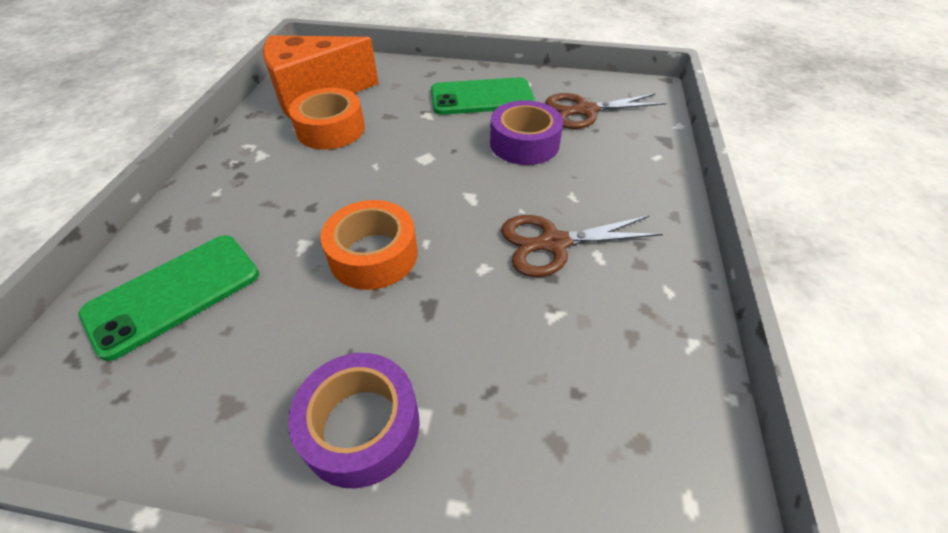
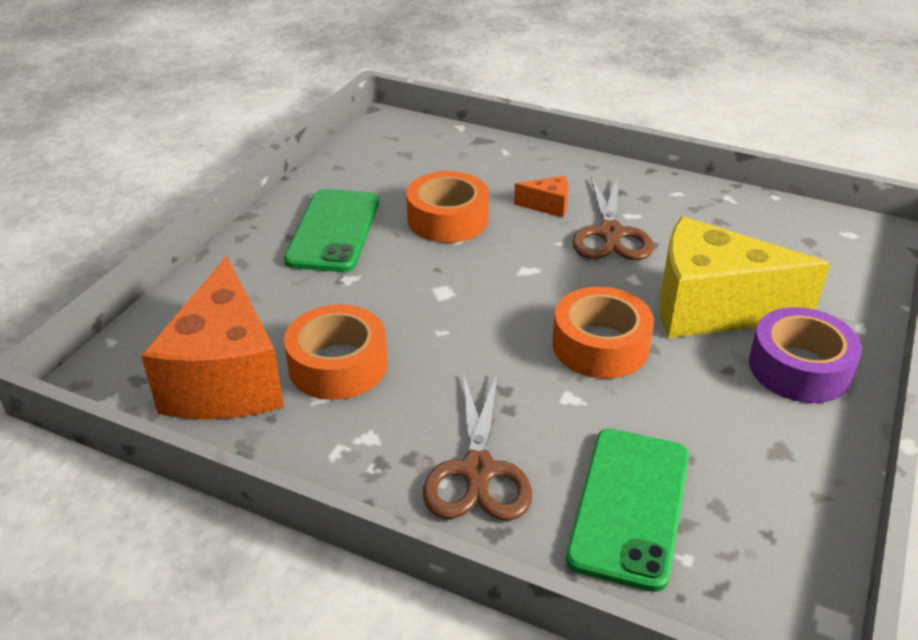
camera: 75 degrees left, 10 degrees down
green phone [78,235,259,361] -> green phone turned 45 degrees clockwise [566,429,689,592]
purple tape [490,100,563,165] -> orange tape [406,171,489,243]
brown scissors [545,93,666,129] -> brown scissors moved to [423,372,532,521]
none -> orange cheese [514,176,568,217]
none -> yellow cheese [659,216,830,338]

